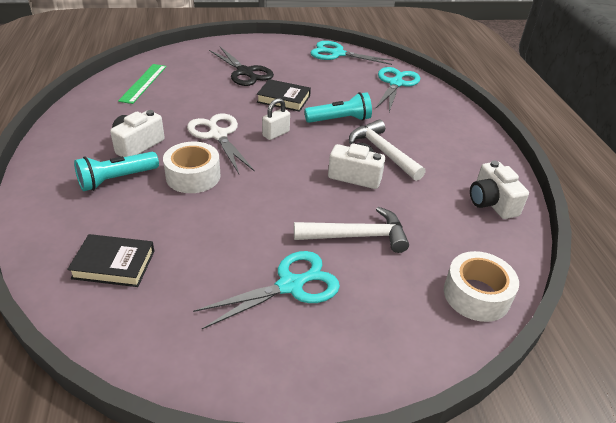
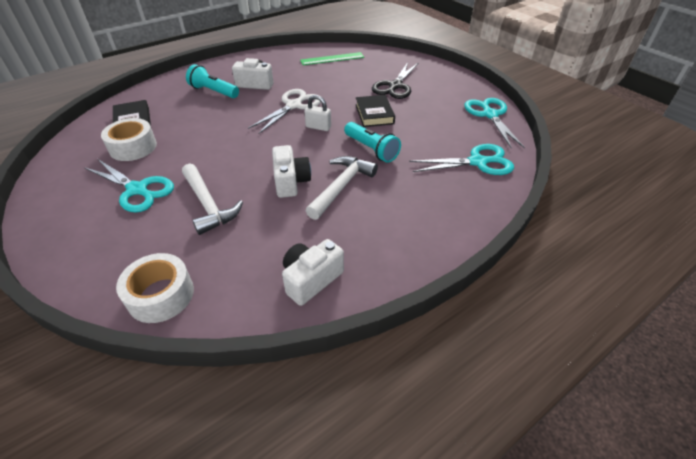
camera: 65 degrees right, 5 degrees up
white tape [163,142,220,193] -> white tape moved to [101,118,157,161]

